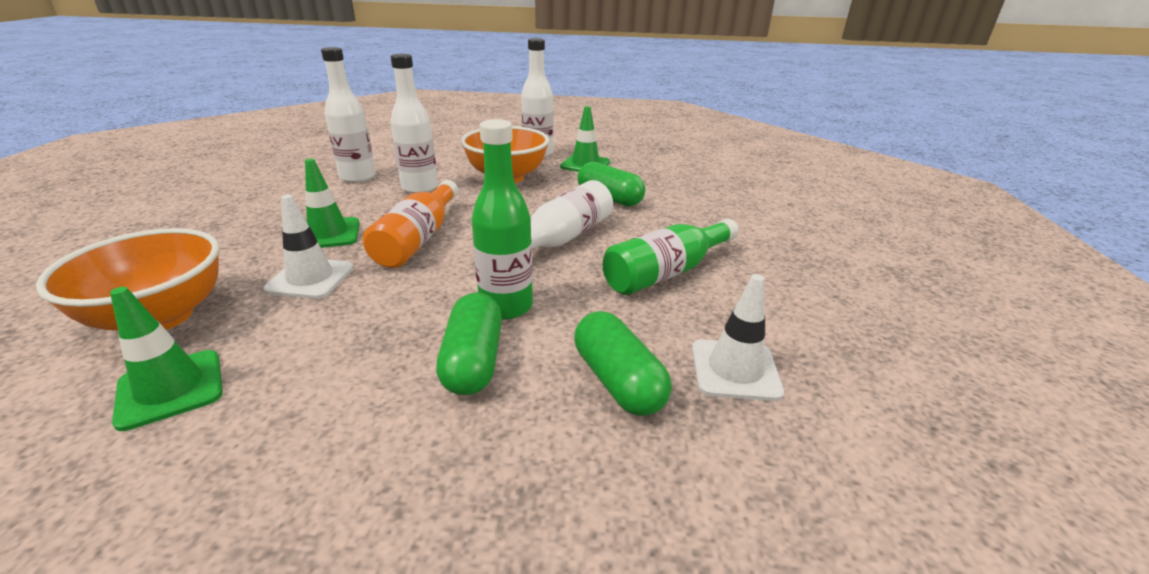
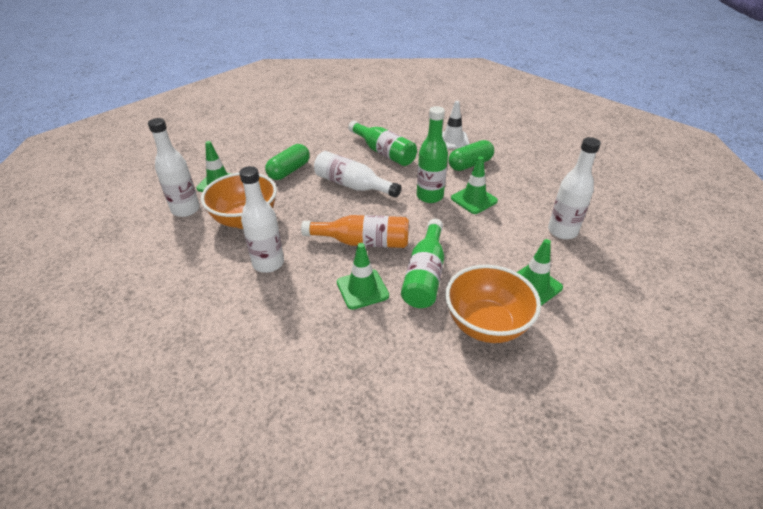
camera: 95 degrees left, 10 degrees up
white traffic cone [263,195,353,299] -> green bottle [401,219,444,308]
white bottle [321,47,376,183] -> white bottle moved to [548,137,601,239]
green capsule [436,293,502,395] -> green traffic cone [451,156,498,214]

